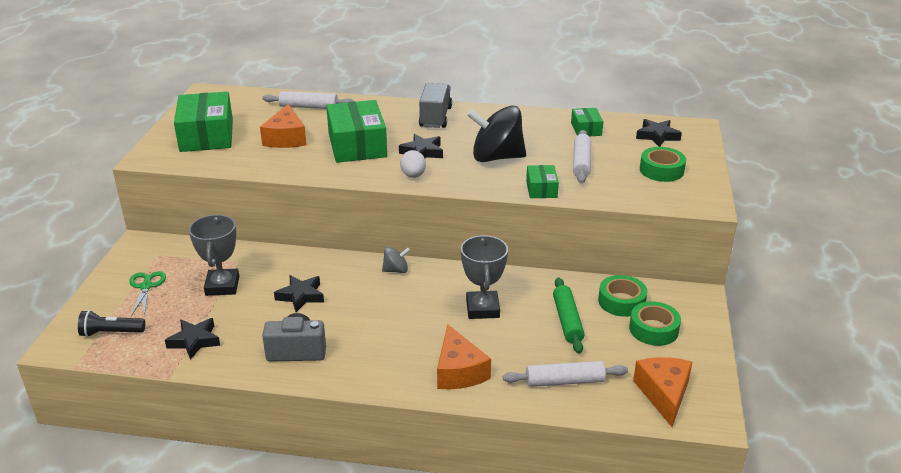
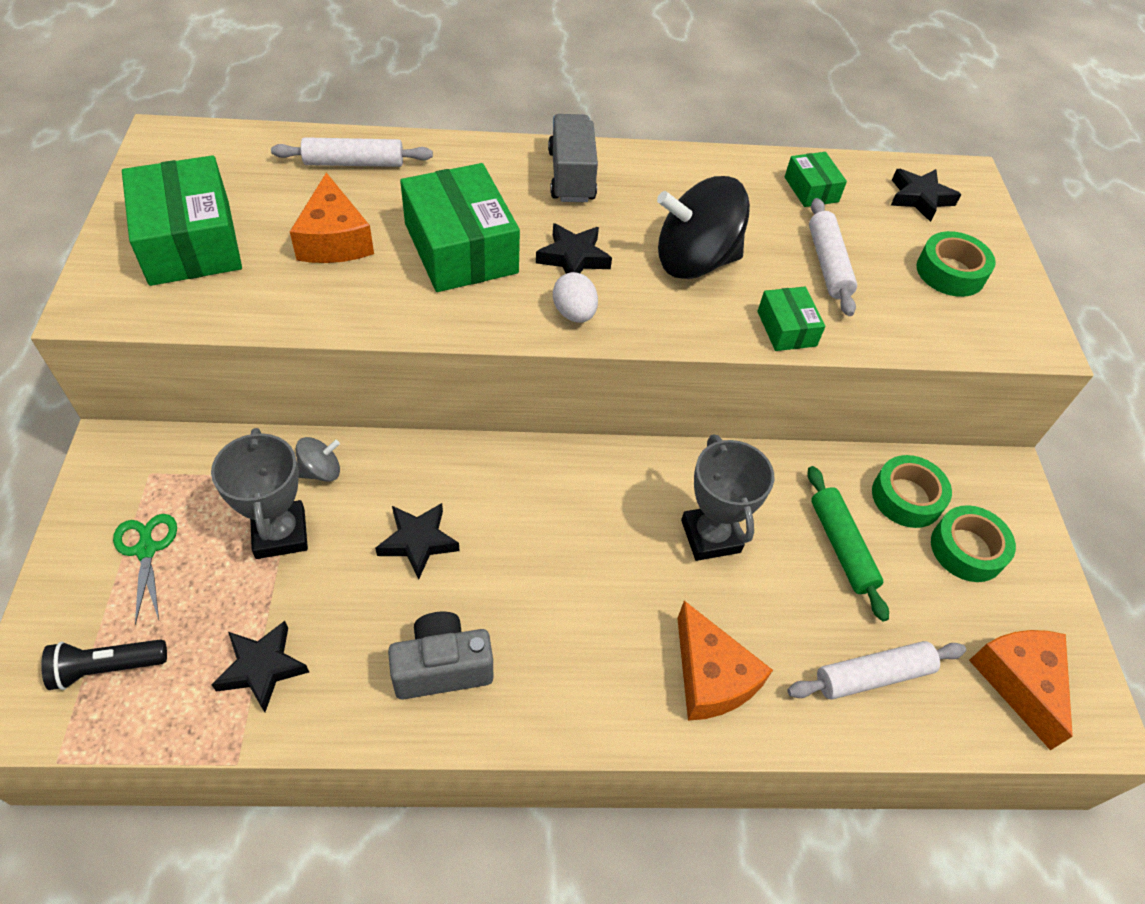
camera: 15 degrees left, 20 degrees up
grey spinning top [382,247,410,273] -> grey spinning top moved to [296,437,340,482]

